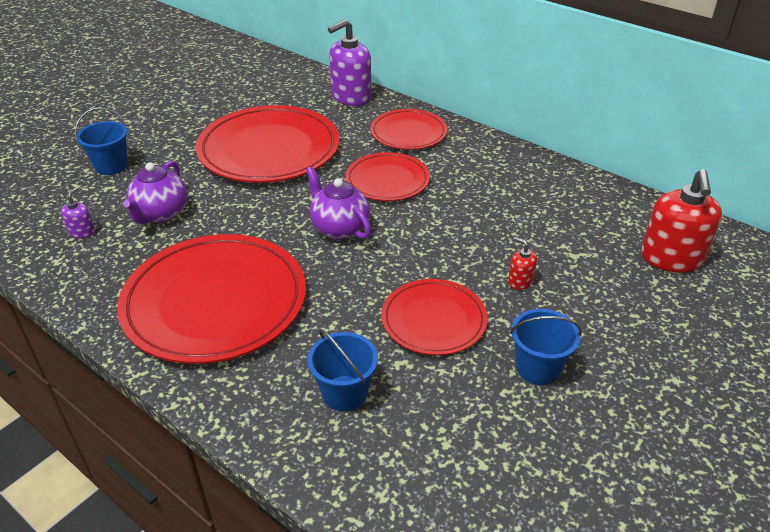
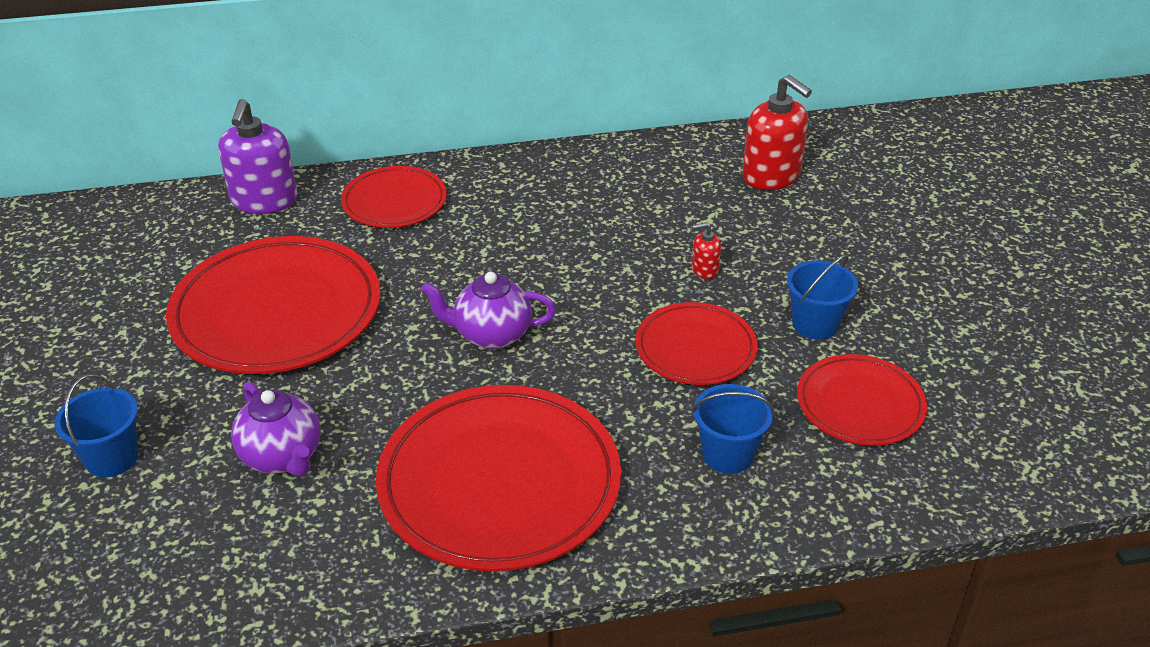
camera: 50 degrees left, 0 degrees up
purple soap dispenser [61,187,95,239] -> none
red plate [345,152,430,201] -> red plate moved to [797,354,927,446]

